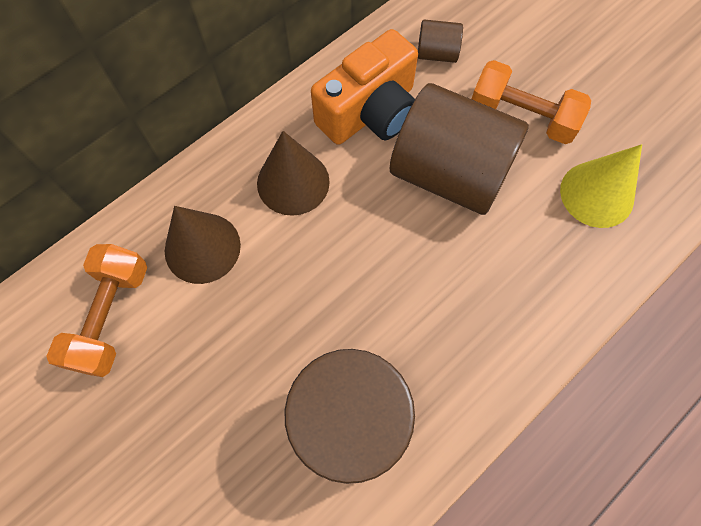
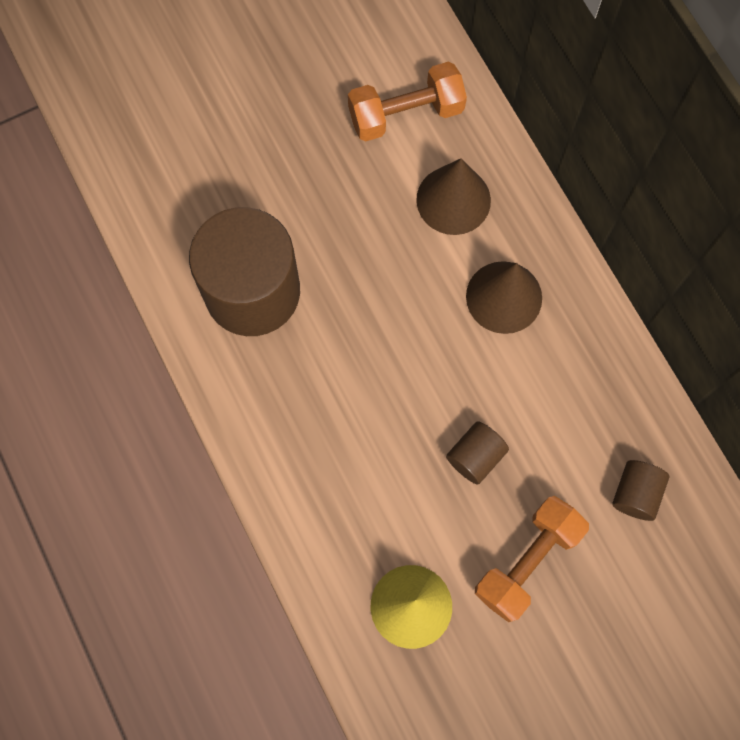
camera: 105 degrees right, 5 degrees up
orange dumbbell [46,244,147,377] -> orange dumbbell turned 45 degrees counterclockwise [348,62,467,141]
orange camera [311,29,418,145] -> none
brown cylinder [390,83,529,215] -> brown cylinder [446,421,509,485], size x0.43

